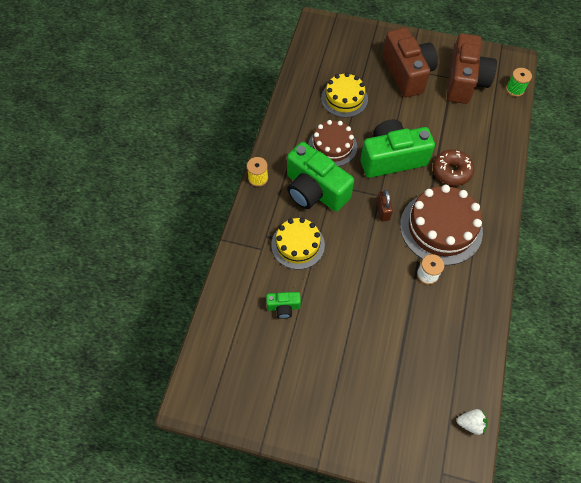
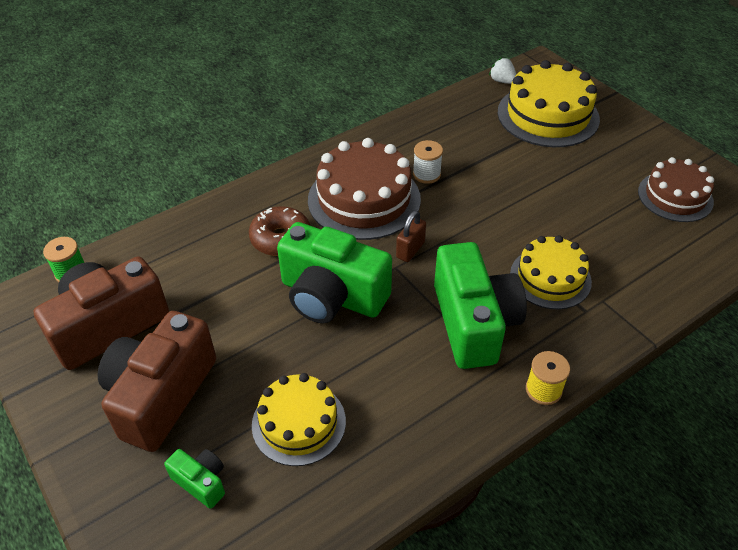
camera: 140 degrees left, 15 degrees down
green camera [266,292,301,319] -> green camera moved to [164,449,225,509]
brown cake [308,120,357,166] -> brown cake moved to [638,157,714,222]
none -> yellow cake [498,60,600,147]

